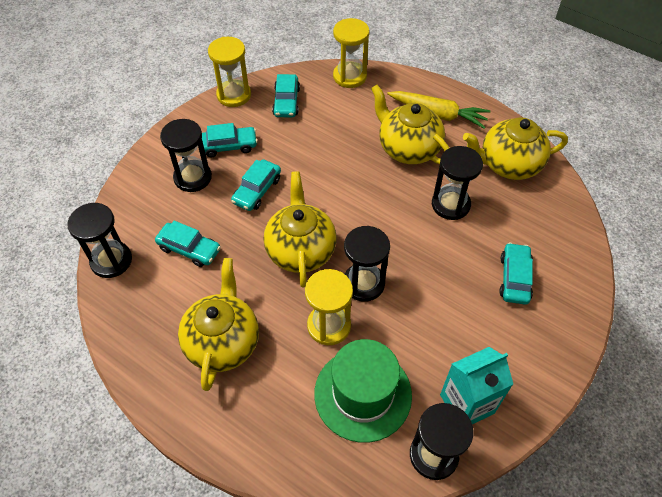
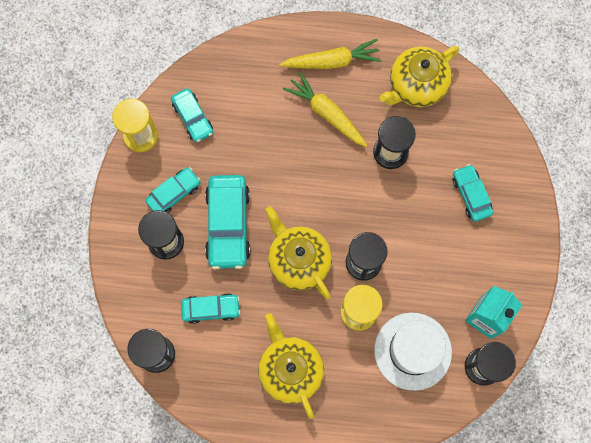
camera: 30 degrees left, 20 degrees up
turquoise car [231,159,281,211] -> turquoise car [205,175,251,269], size x1.67
green hat [314,339,412,443] -> white hat [374,312,452,391]
yellow hourglass [333,18,370,88] -> none
yellow teapot [371,85,449,164] -> yellow carrot [283,72,368,147]

